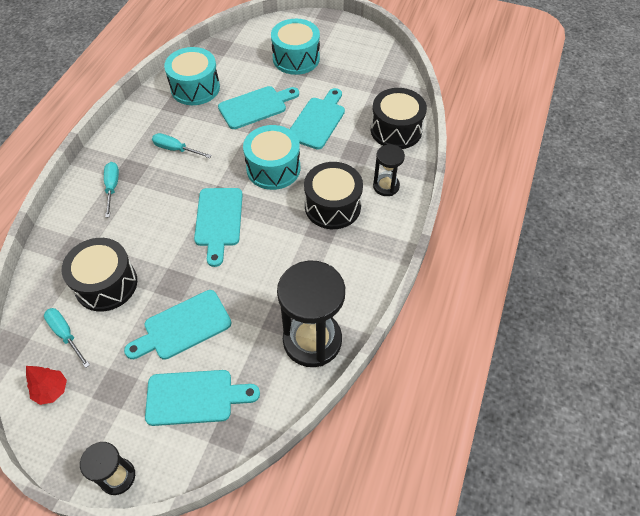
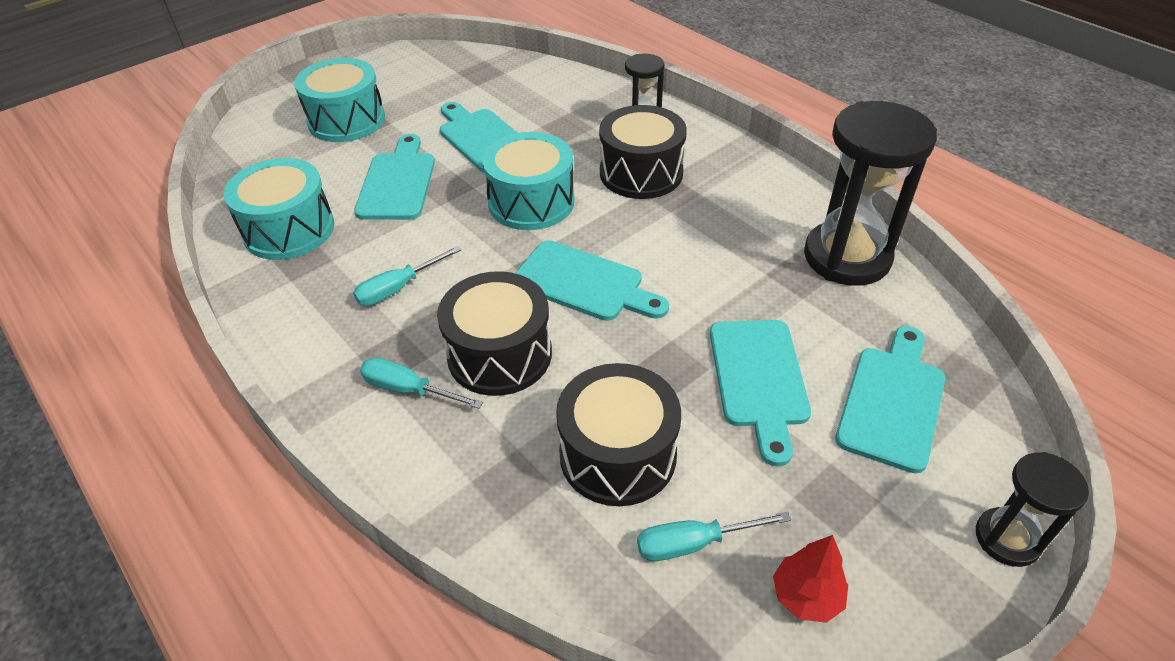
camera: 60 degrees left, 10 degrees down
black drum [371,88,427,149] -> black drum moved to [437,271,552,396]

